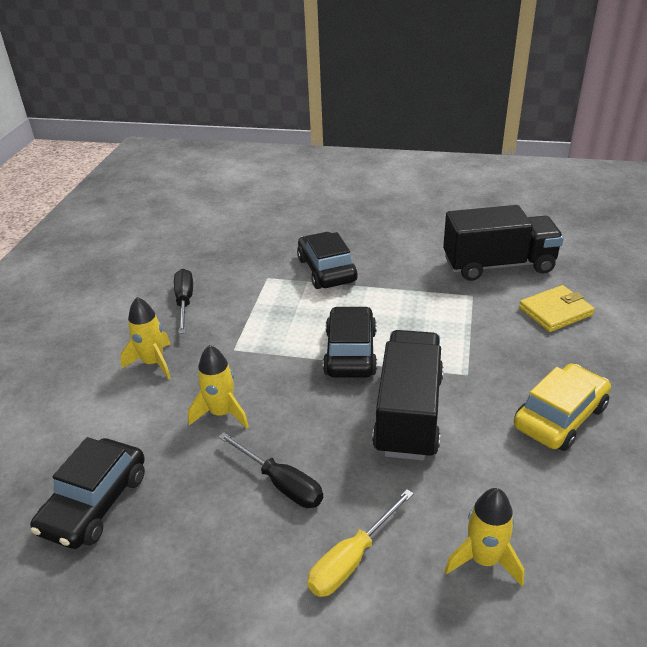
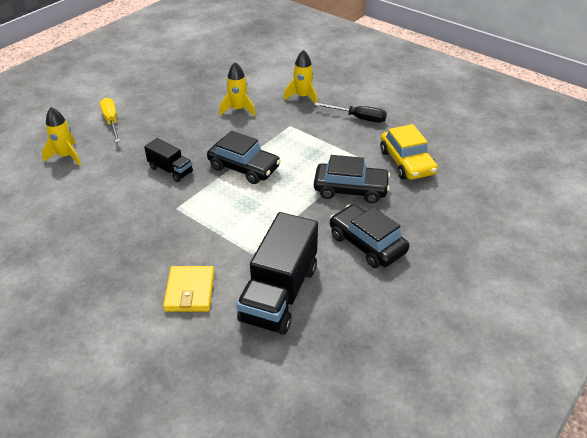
camera: 115 degrees right, 5 degrees up
black car [30,437,145,549] -> black car moved to [330,204,409,268]
black screwdriver [218,432,323,508] -> none
black truck [372,330,444,460] -> black truck [144,138,193,182], size x0.52
yellow car [514,363,611,451] -> yellow car moved to [380,124,438,180]

